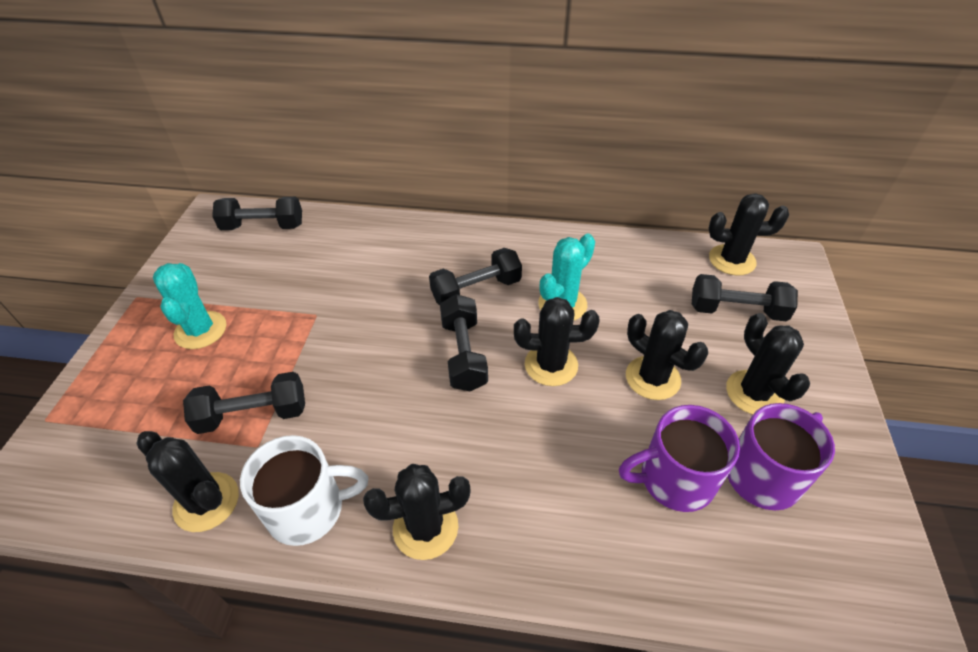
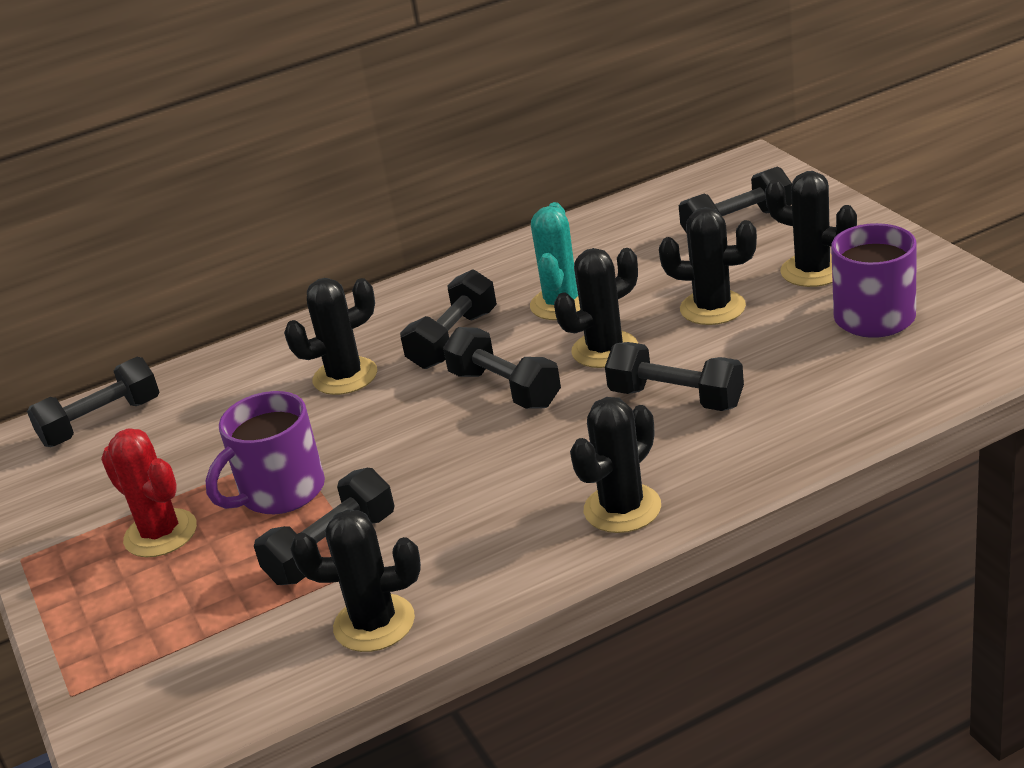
camera: 30 degrees left, 15 degrees down
turquoise cactus [153,263,226,349] -> red cactus [101,428,197,557]
white mug [240,435,368,546] -> none
purple mug [619,405,740,512] -> purple mug moved to [206,391,325,514]
black cactus [708,193,789,275] -> black cactus moved to [284,278,377,395]
none -> black dumbbell [605,342,744,411]

